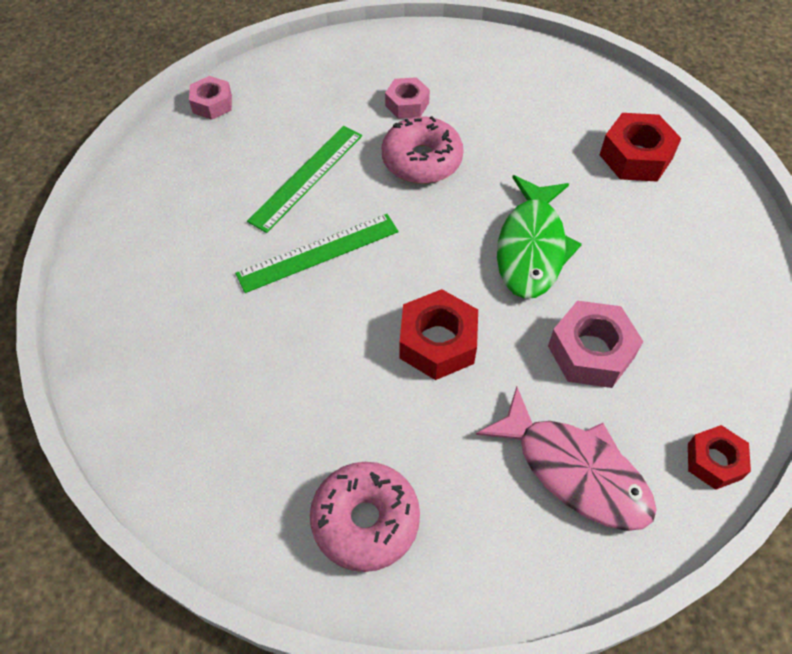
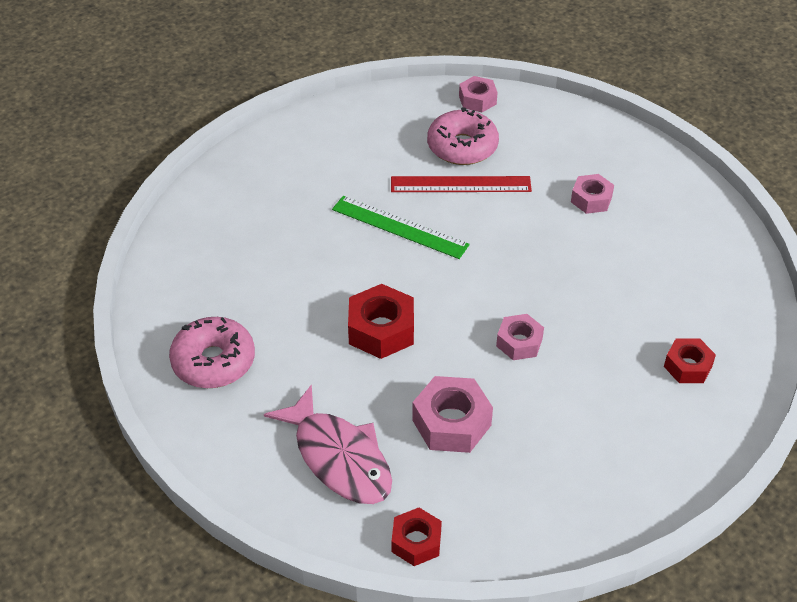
camera: 55 degrees right, 10 degrees down
green ruler [247,126,362,233] -> red ruler [391,176,532,192]
pink donut [382,116,464,184] -> pink donut moved to [427,107,499,165]
pink fish [476,387,657,531] -> pink fish turned 45 degrees counterclockwise [264,384,392,504]
green fish [497,175,582,299] -> pink nut [496,314,544,360]
red nut [600,113,682,182] -> red nut [664,338,716,383], size x0.64

